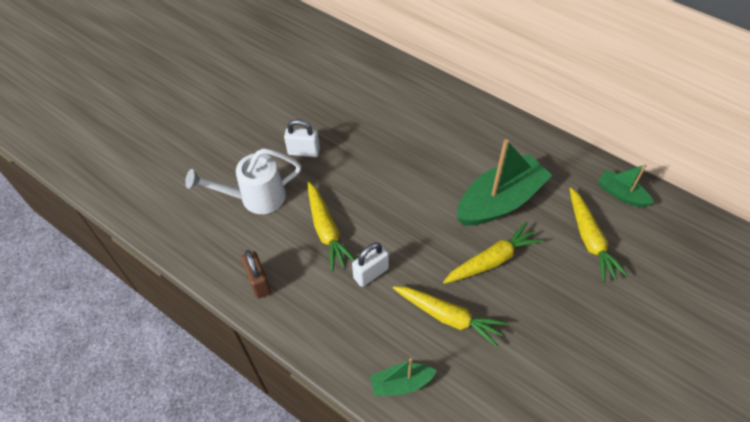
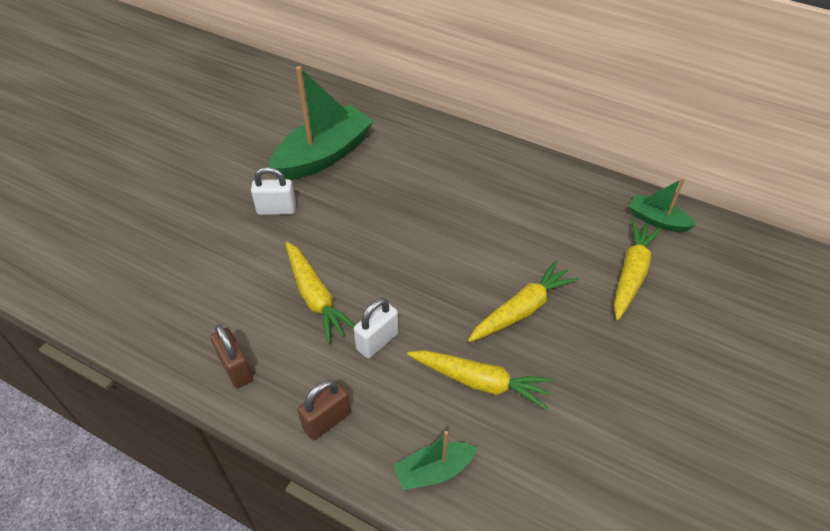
camera: 10 degrees left, 5 degrees down
white watering can [185,148,301,214] -> none
green boat [457,139,552,226] -> green boat moved to [269,66,374,180]
yellow carrot [570,188,628,283] -> yellow carrot turned 135 degrees counterclockwise [614,219,662,320]
none -> brown padlock [297,379,351,440]

